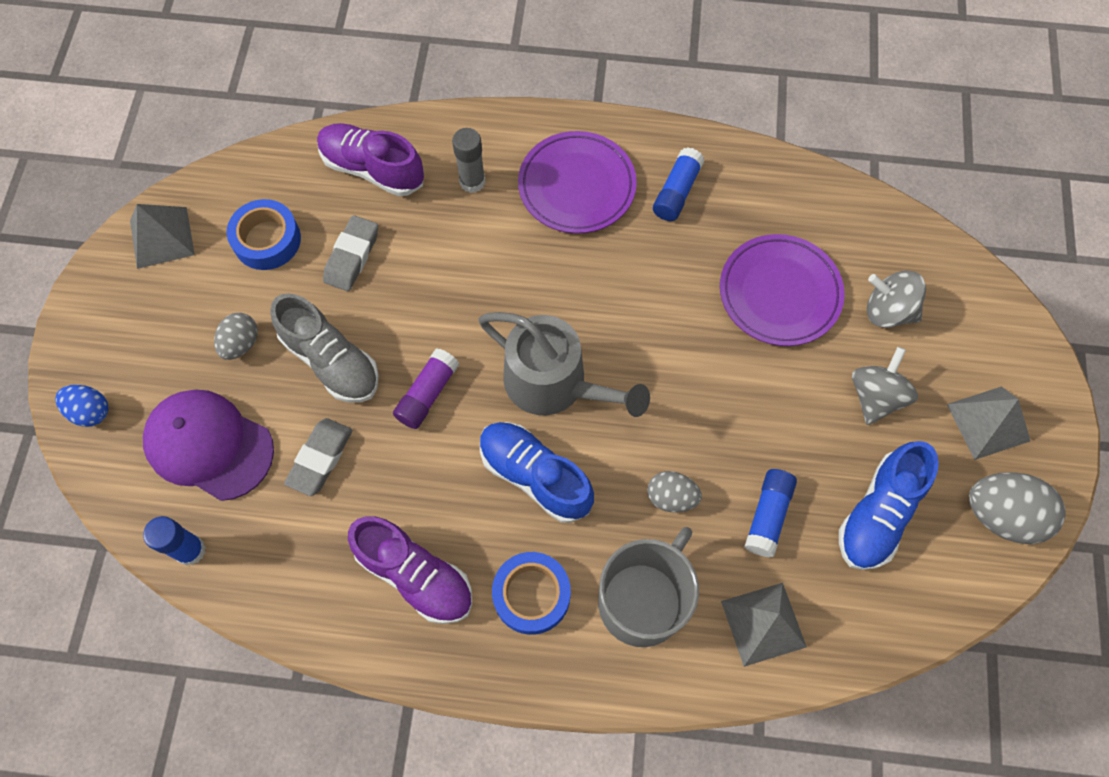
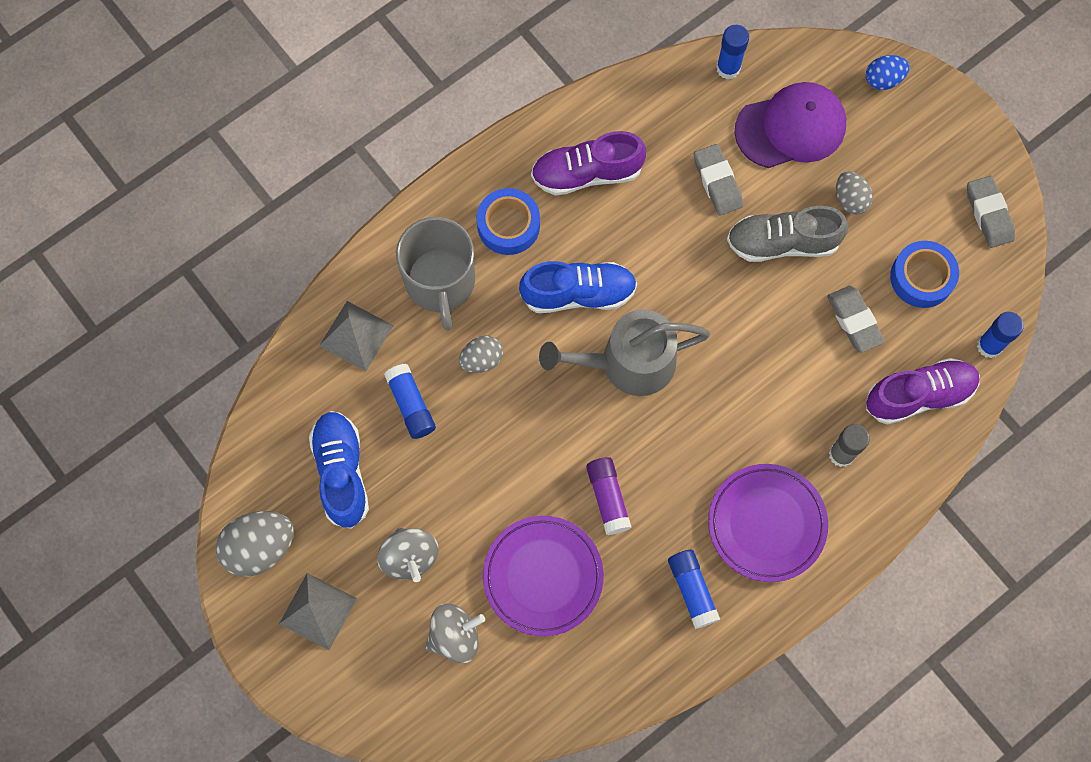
camera: 135 degrees right, 5 degrees up
grey pyramid [130,204,195,269] -> grey eraser [967,176,1015,248]
purple glue stick [393,348,459,429] -> purple glue stick moved to [586,457,631,535]
none -> blue glue stick [977,312,1024,358]

